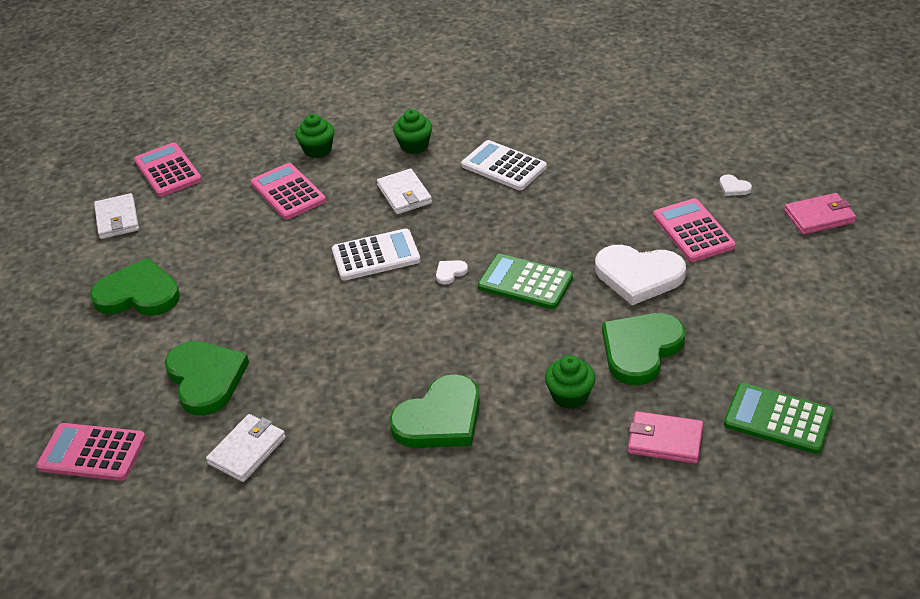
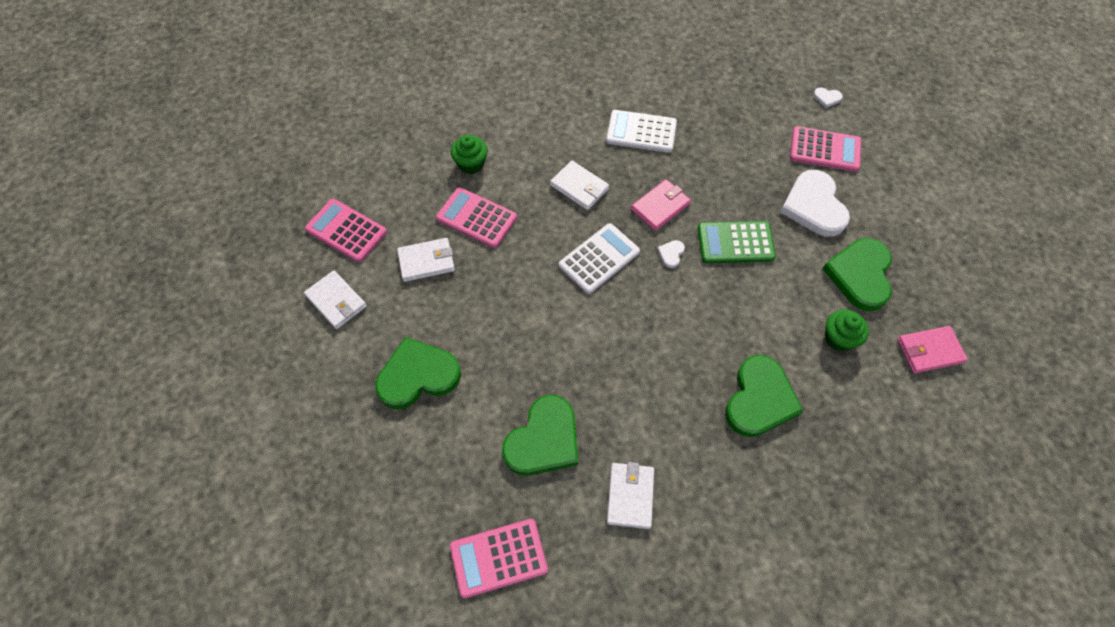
camera: 30 degrees left, 20 degrees up
green heart [165,341,249,416] -> green heart turned 90 degrees clockwise [502,395,578,476]
green cupcake [393,109,432,154] -> none
white heart [595,245,686,305] -> white heart turned 90 degrees clockwise [780,170,850,237]
pink calculator [653,198,736,262] -> pink calculator turned 150 degrees clockwise [790,126,861,172]
green calculator [724,383,834,454] -> none
pink wallet [784,193,856,235] -> pink wallet moved to [631,179,691,231]
none -> white wallet [397,238,455,282]

